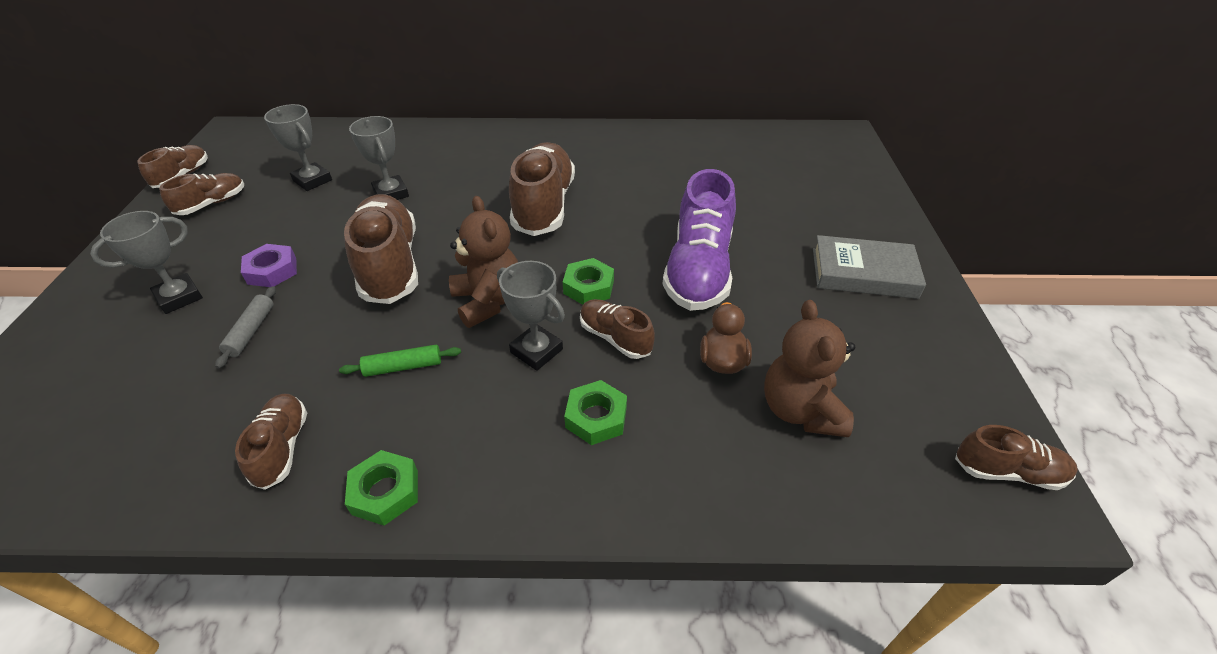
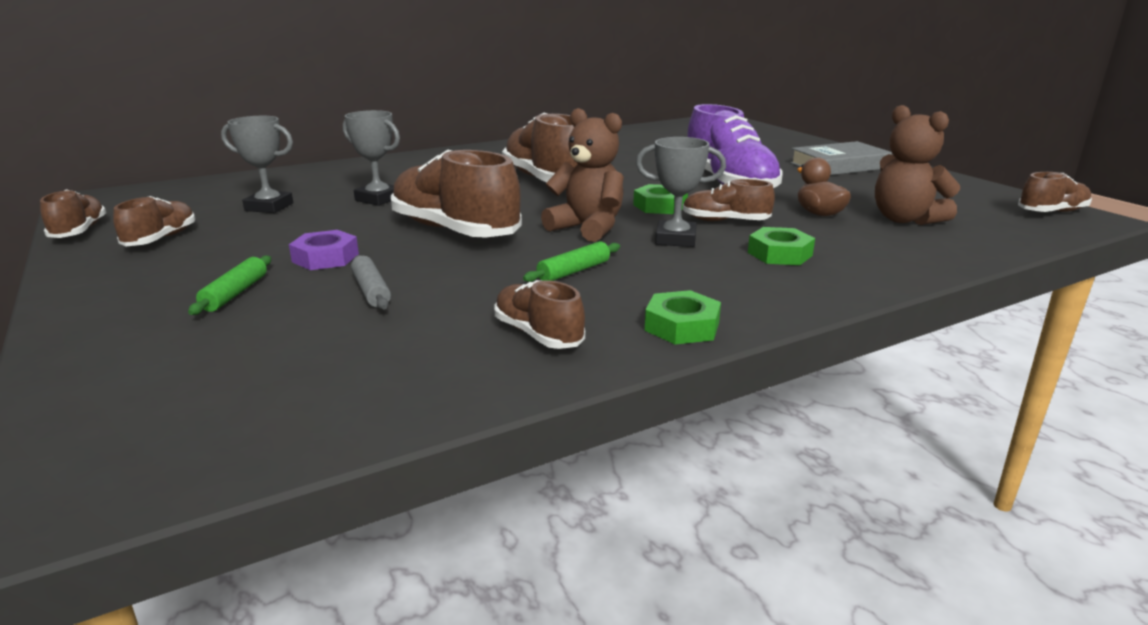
camera: 30 degrees left, 20 degrees down
grey trophy [90,211,203,314] -> green rolling pin [188,255,271,315]

